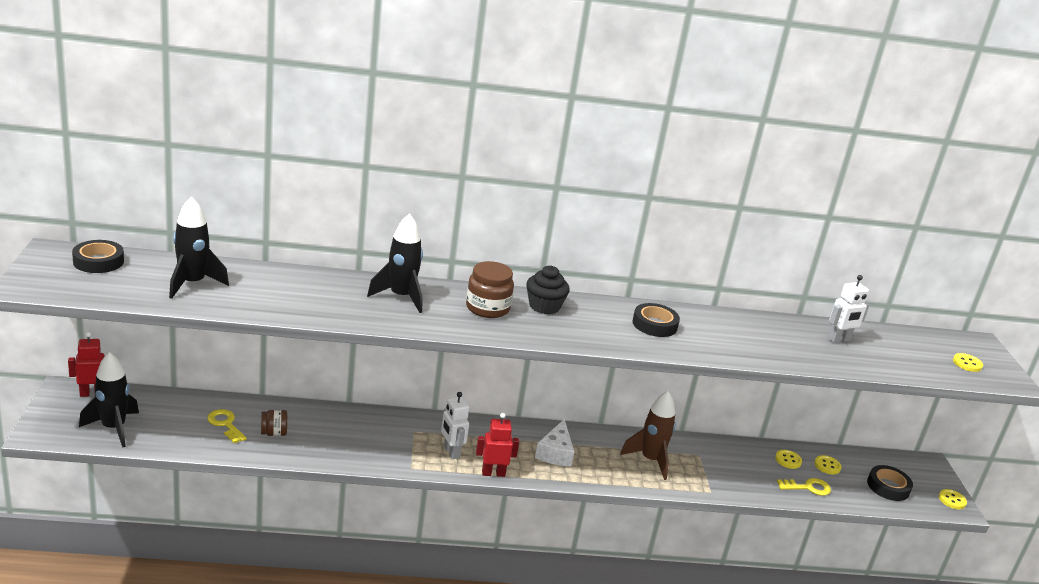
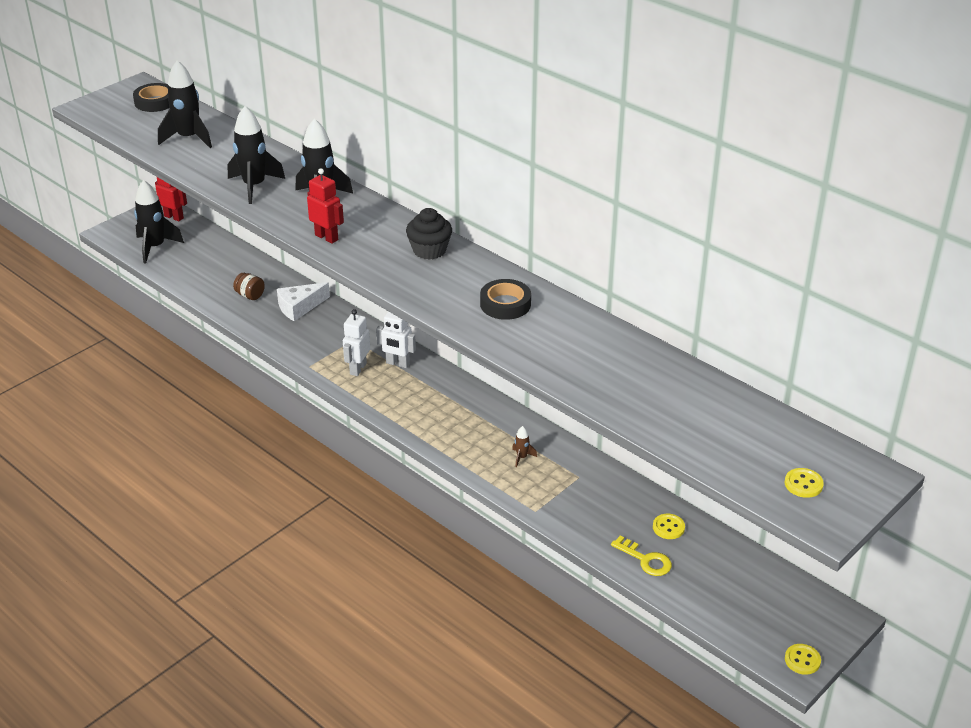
camera: 50 degrees right, 10 degrees up
yellow key [207,409,247,443] -> none
brown jar [466,261,514,318] -> none
red robot [476,413,519,477] -> red robot moved to [307,168,344,244]
white cheese [535,419,574,466] -> white cheese moved to [277,282,330,321]
brown rocket [620,391,676,480] -> brown rocket [512,426,537,467], size x0.44
yellow button [815,455,842,474] -> none
white robot [828,275,870,343] -> white robot moved to [376,311,416,368]
black tape [867,465,913,501] -> none
none -> black rocket [228,106,285,204]

